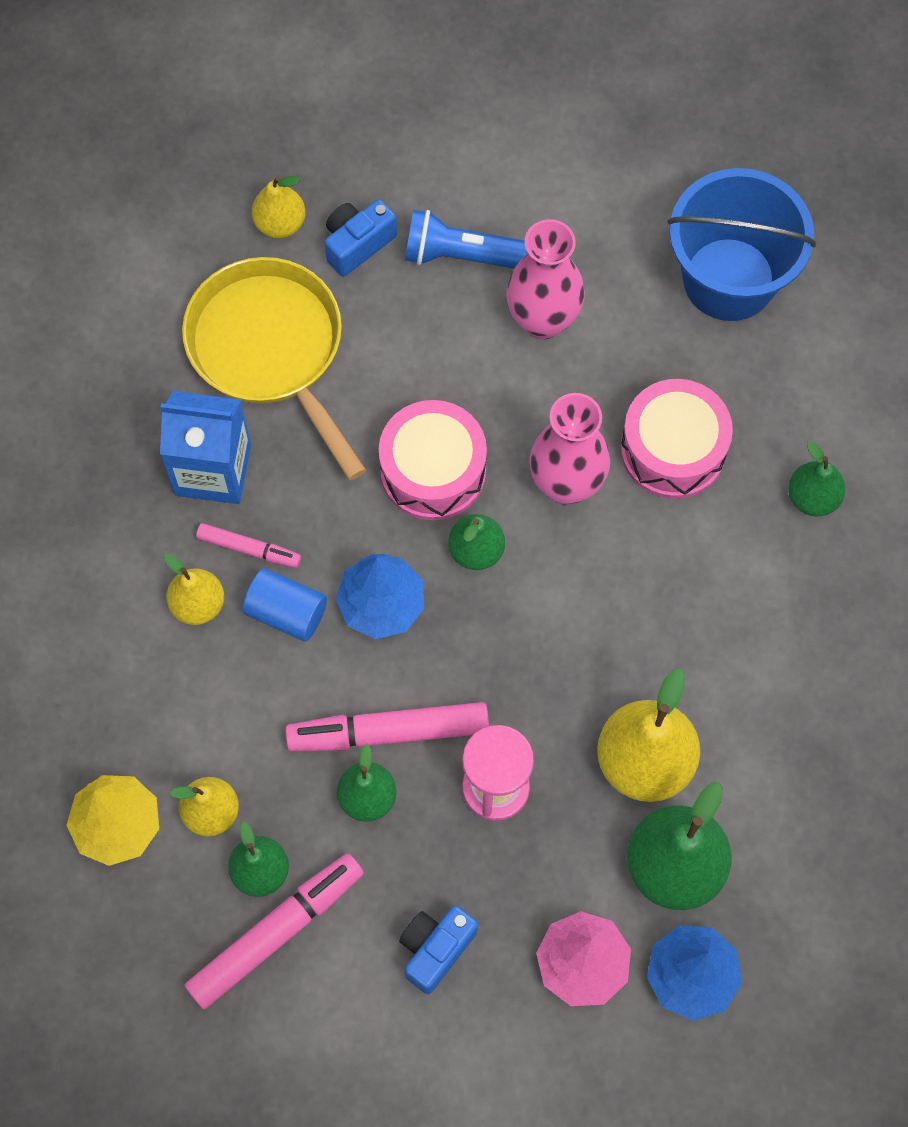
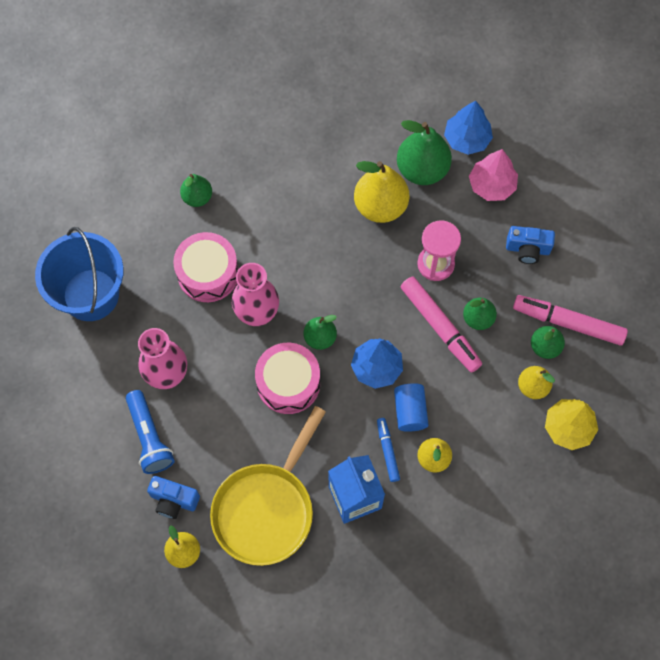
camera: 120 degrees left, 0 degrees up
pink marker [196,523,301,568] -> blue marker [377,418,400,482]

